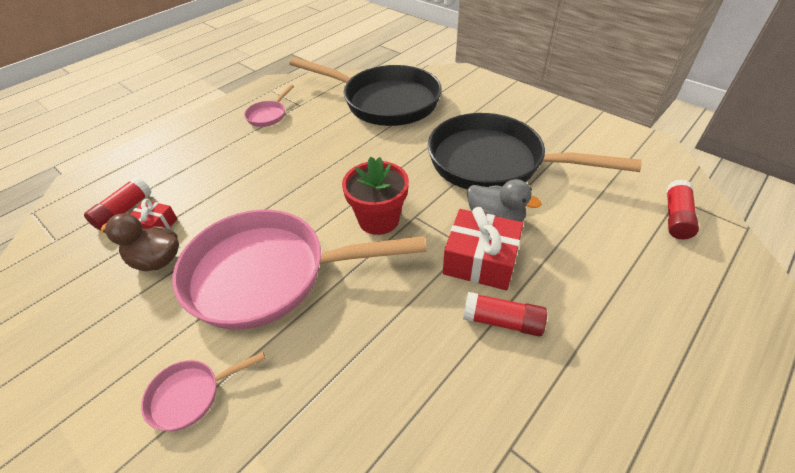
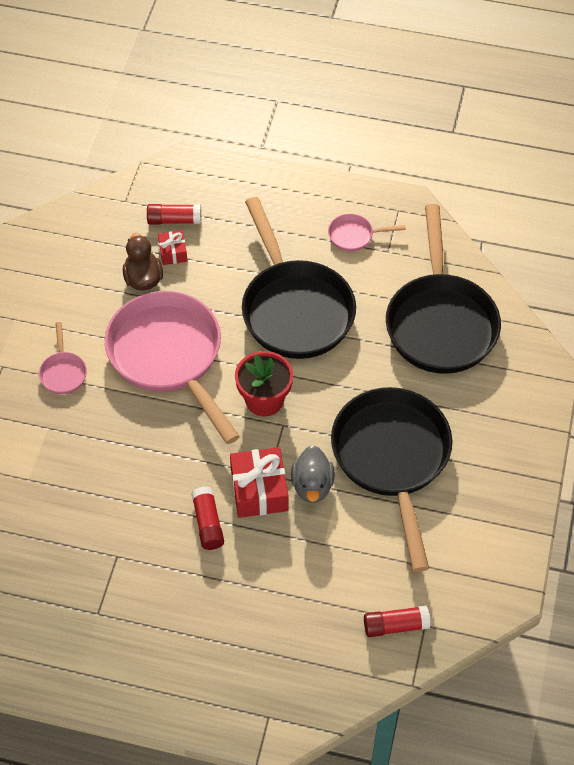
camera: 60 degrees right, 10 degrees up
pink pan [141,352,265,431] -> pink pan turned 135 degrees counterclockwise [39,322,87,394]
none -> black pan [242,197,356,359]

